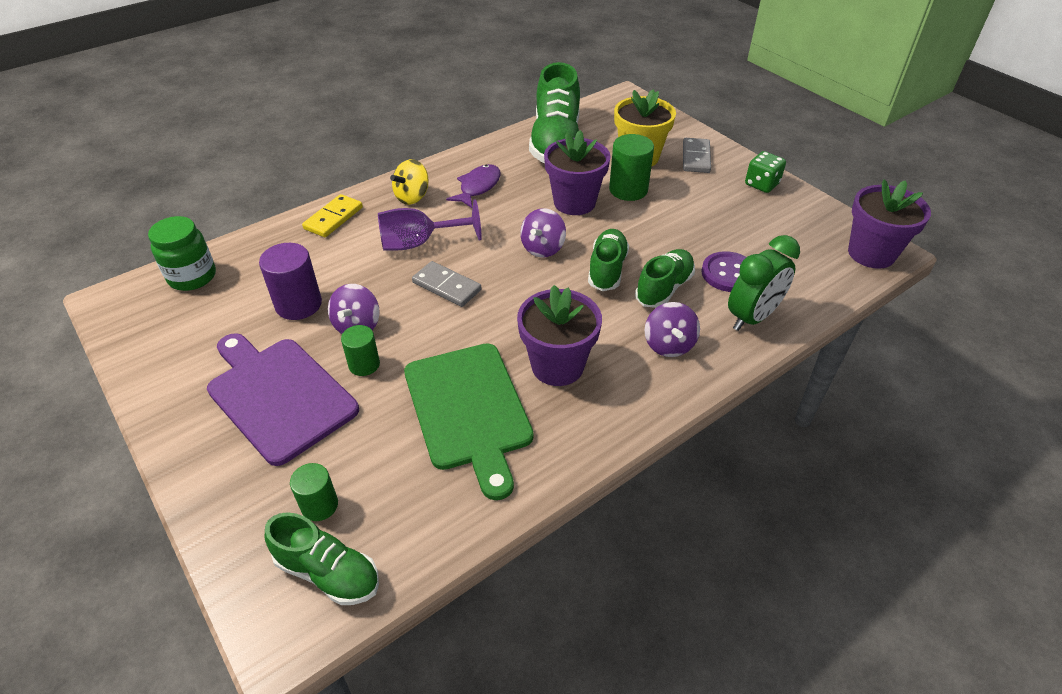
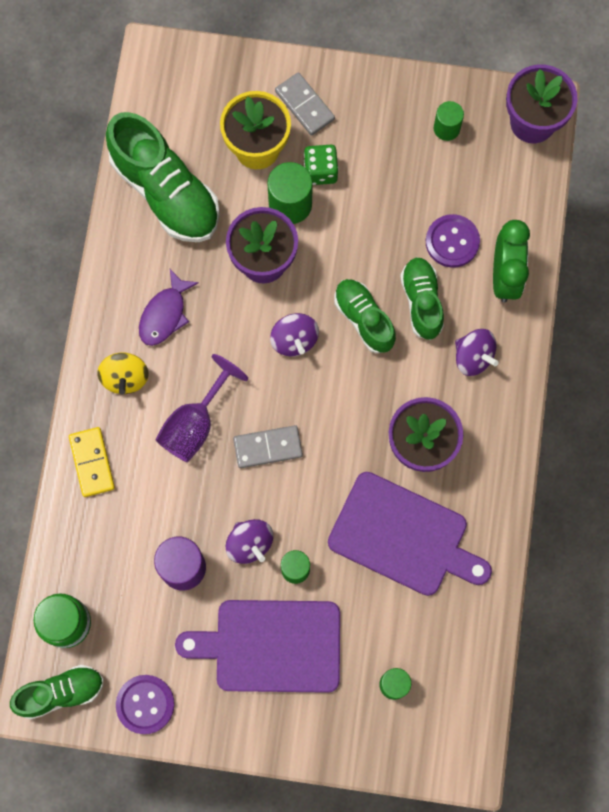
camera: 45 degrees left, 30 degrees up
green shoe [265,512,379,605] -> green shoe moved to [10,665,104,719]
green cutting board [404,343,534,500] -> purple cutting board [328,472,492,596]
purple fish [446,164,501,208] -> purple fish turned 135 degrees counterclockwise [139,269,199,346]
green dice [745,151,786,193] -> green dice moved to [304,145,338,185]
none -> purple button [116,675,175,734]
none -> green cylinder [434,101,464,141]

